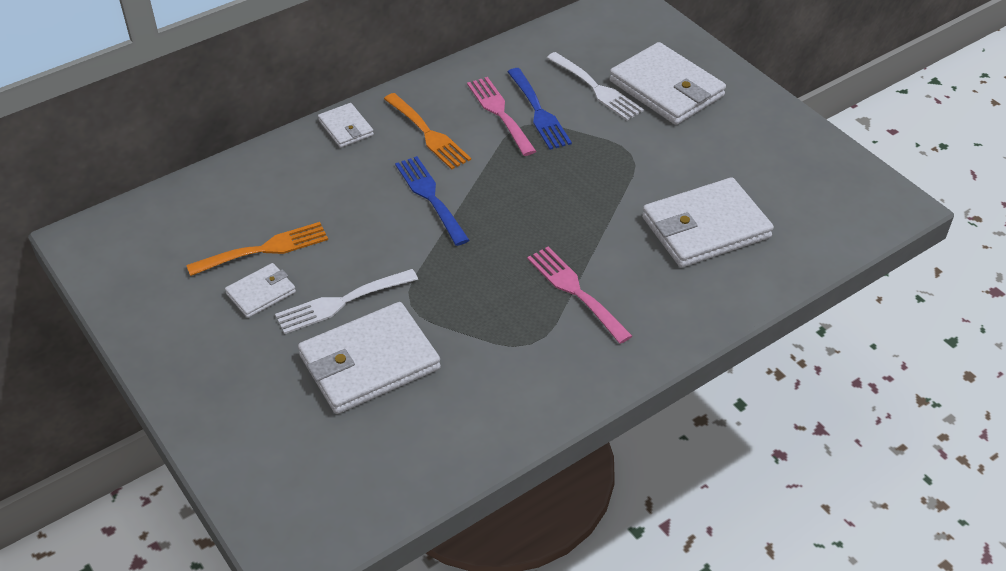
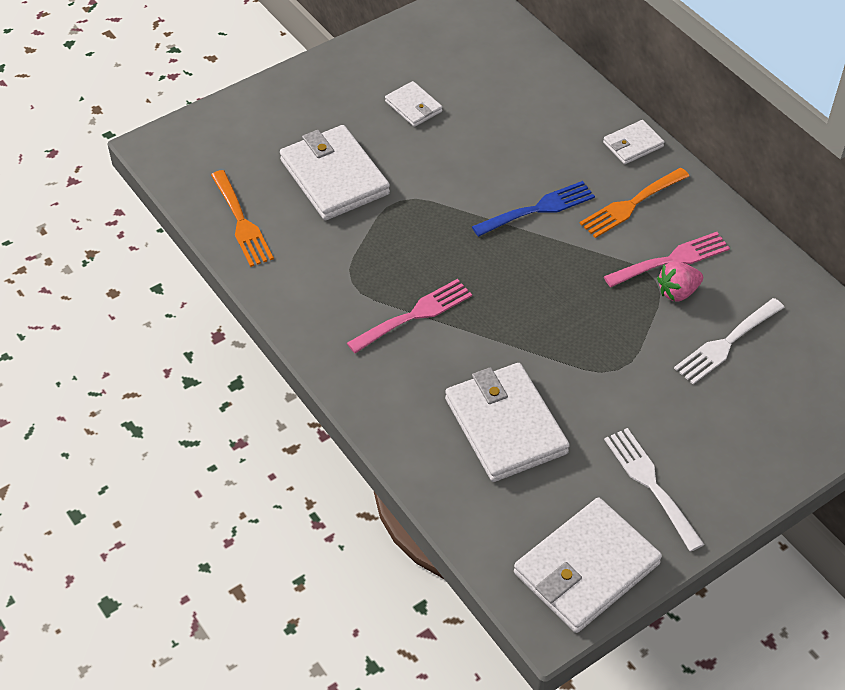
camera: 90 degrees right, 5 degrees up
orange fork [186,222,328,276] -> orange fork moved to [211,170,274,267]
white fork [275,269,418,334] -> white fork moved to [604,428,705,552]
blue fork [508,68,572,150] -> pink strawberry [657,261,703,301]
white wallet [609,42,726,125] -> white wallet moved to [514,497,662,633]

